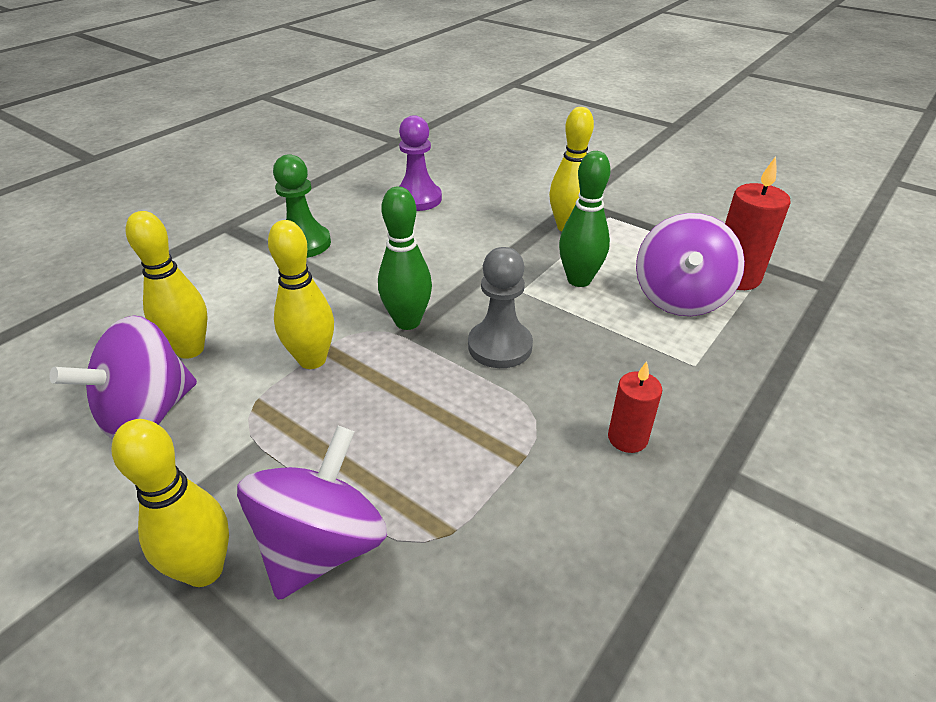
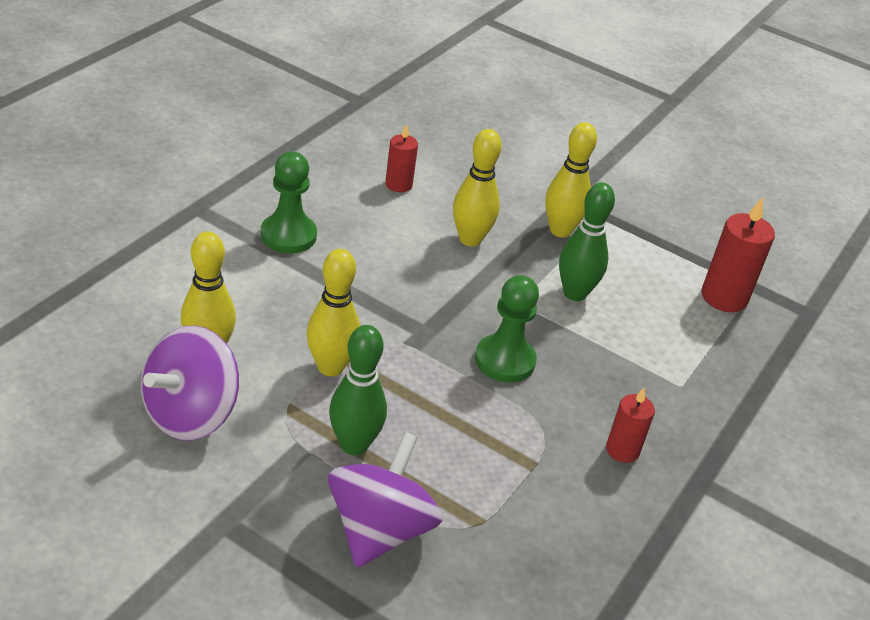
camera: 10 degrees left, 0 degrees up
yellow bowling pin [111,419,229,587] -> yellow bowling pin moved to [453,129,502,247]
green bowling pin [378,186,432,330] -> green bowling pin moved to [329,325,387,455]
purple pawn [399,115,442,211] -> red candle [385,123,418,192]
grey pawn [468,247,533,368] -> green pawn [475,275,539,382]
purple spinning top [636,213,745,316] -> none

